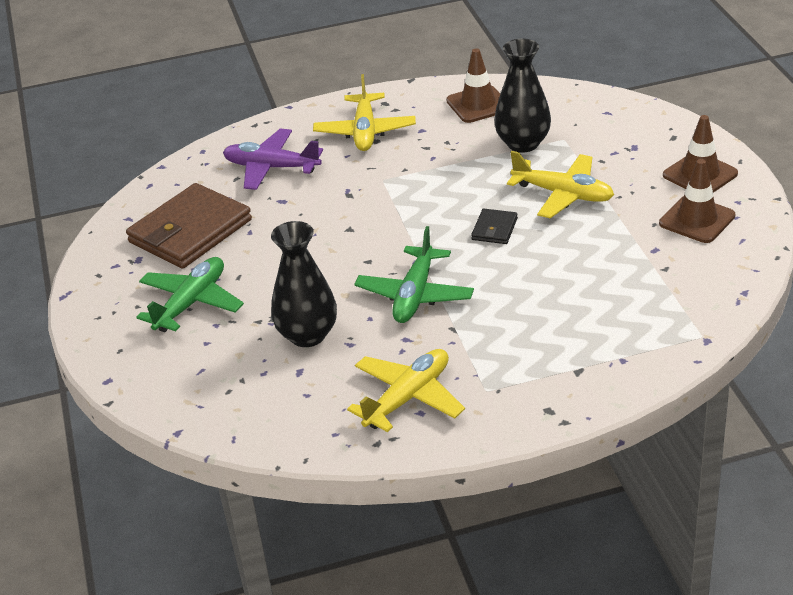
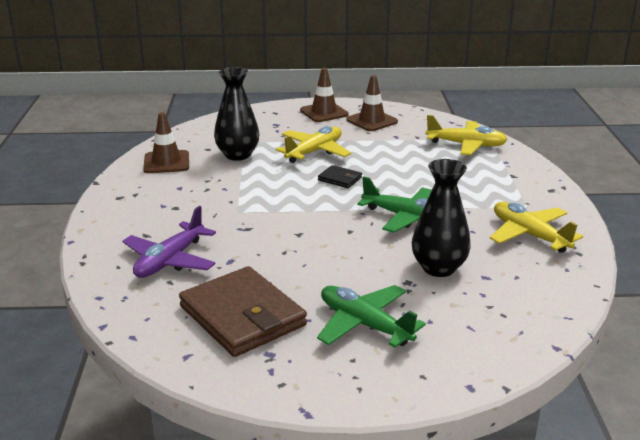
camera: 80 degrees left, 10 degrees down
yellow plane [313,74,416,151] -> yellow plane moved to [426,115,508,155]

